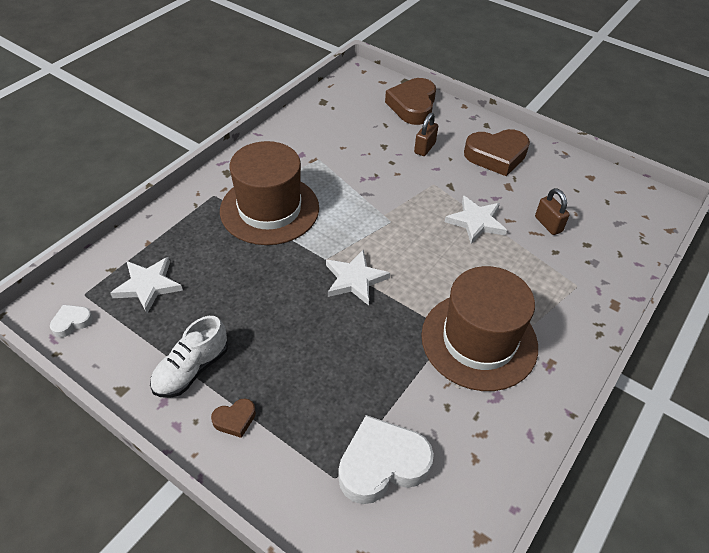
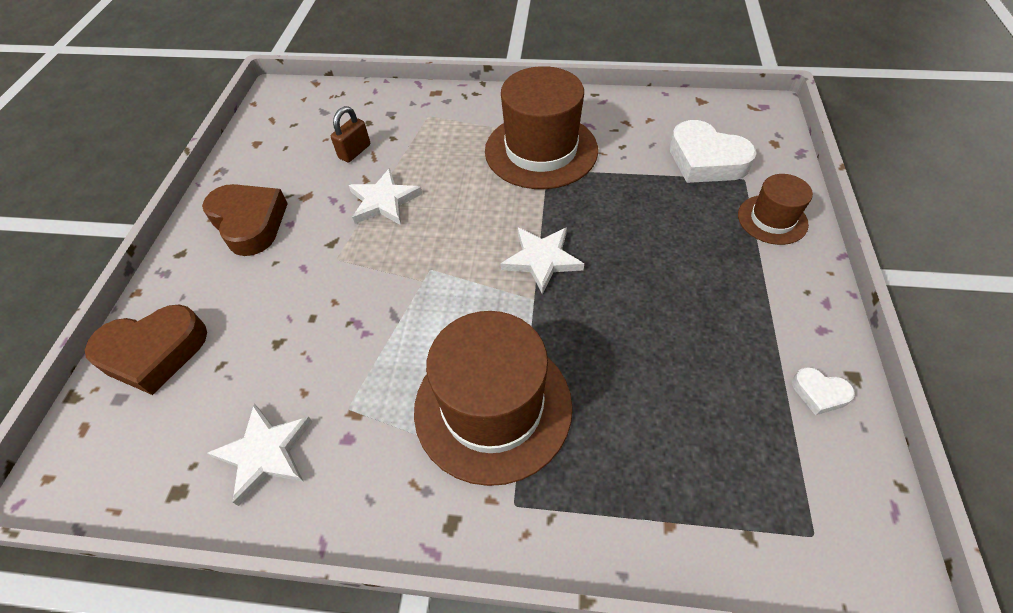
camera: 115 degrees left, 5 degrees up
white heart [50,305,93,337] -> white heart moved to [792,367,855,415]
white star [110,257,183,313] -> white star moved to [208,404,313,506]
white shoe [150,316,228,398] -> none
brown heart [211,398,256,438] -> none
brown padlock [414,113,438,156] -> none
none -> brown hat [738,174,813,245]

